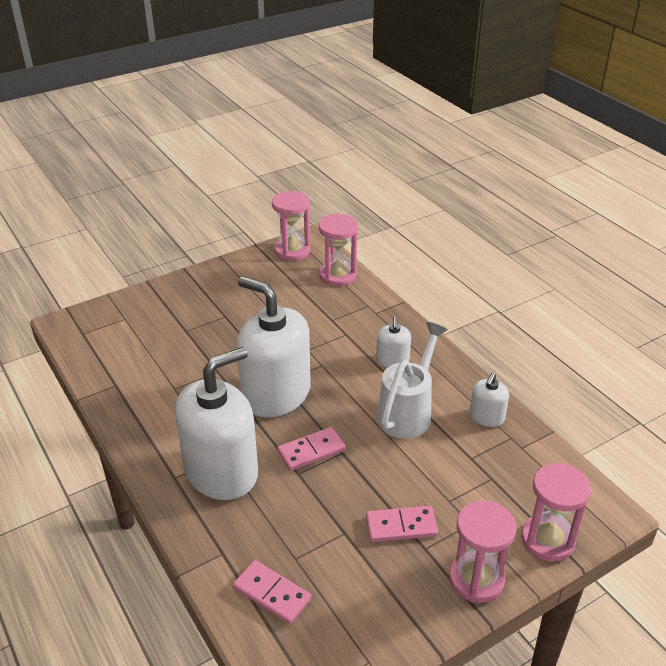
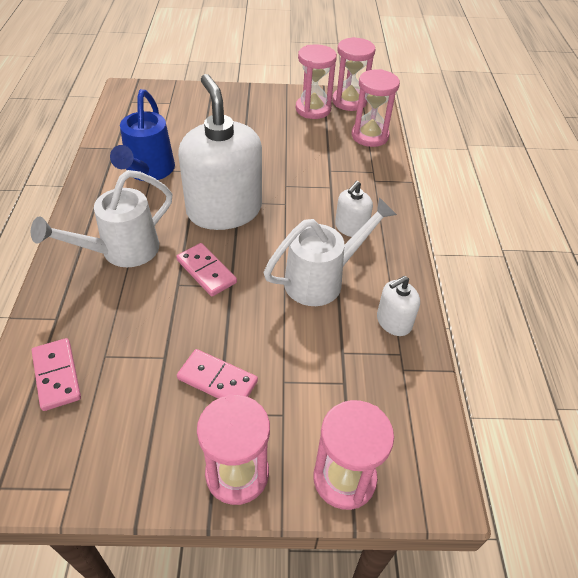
camera: 30 degrees right, 10 degrees up
white soap dispenser [175,347,258,500] -> white watering can [31,170,172,267]
pink domino [277,427,346,471] -> pink domino turned 45 degrees clockwise [176,243,237,296]
none -> blue watering can [110,89,175,181]
none -> pink hourglass [296,44,337,119]

